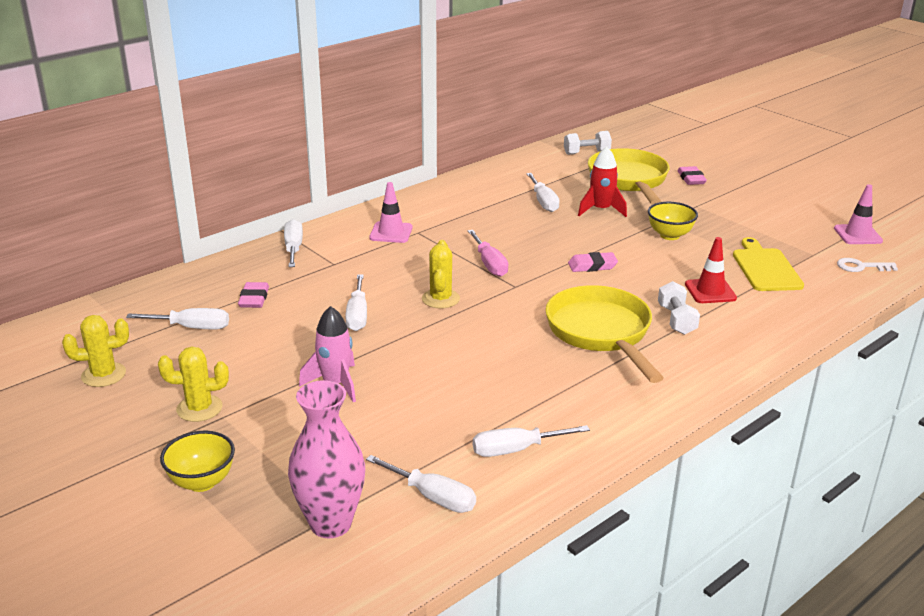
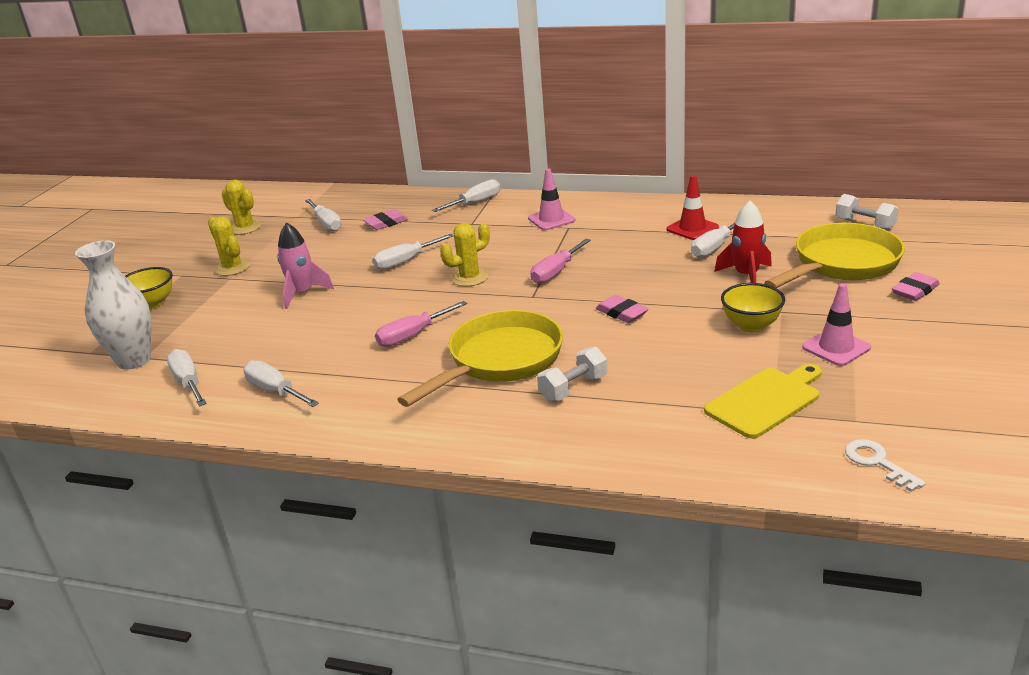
camera: 60 degrees right, 0 degrees up
pink vase [288,380,365,538] -> white vase [75,240,151,370]
white screwdriver [366,455,476,513] -> white screwdriver turned 150 degrees clockwise [167,349,207,407]
red traffic cone [685,237,737,303] -> red traffic cone moved to [667,175,719,240]
pink traffic cone [834,184,883,244] -> pink traffic cone moved to [802,283,871,366]
none -> pink screwdriver [375,301,467,347]

